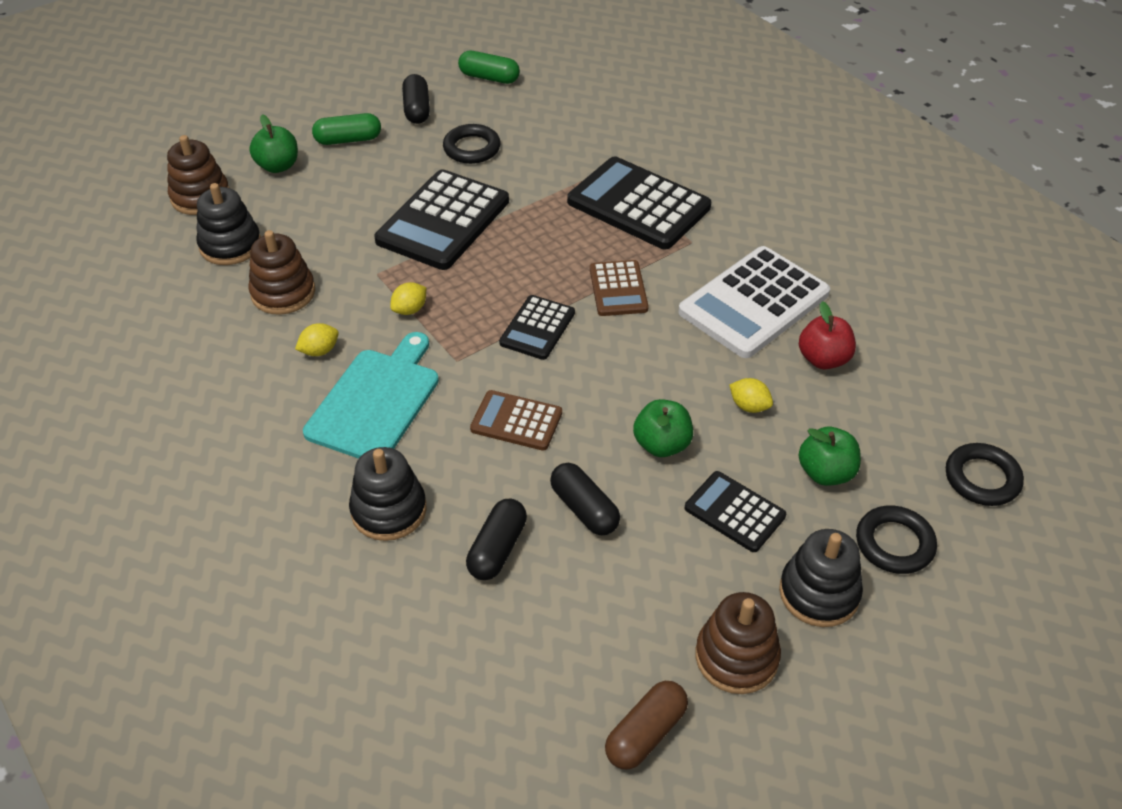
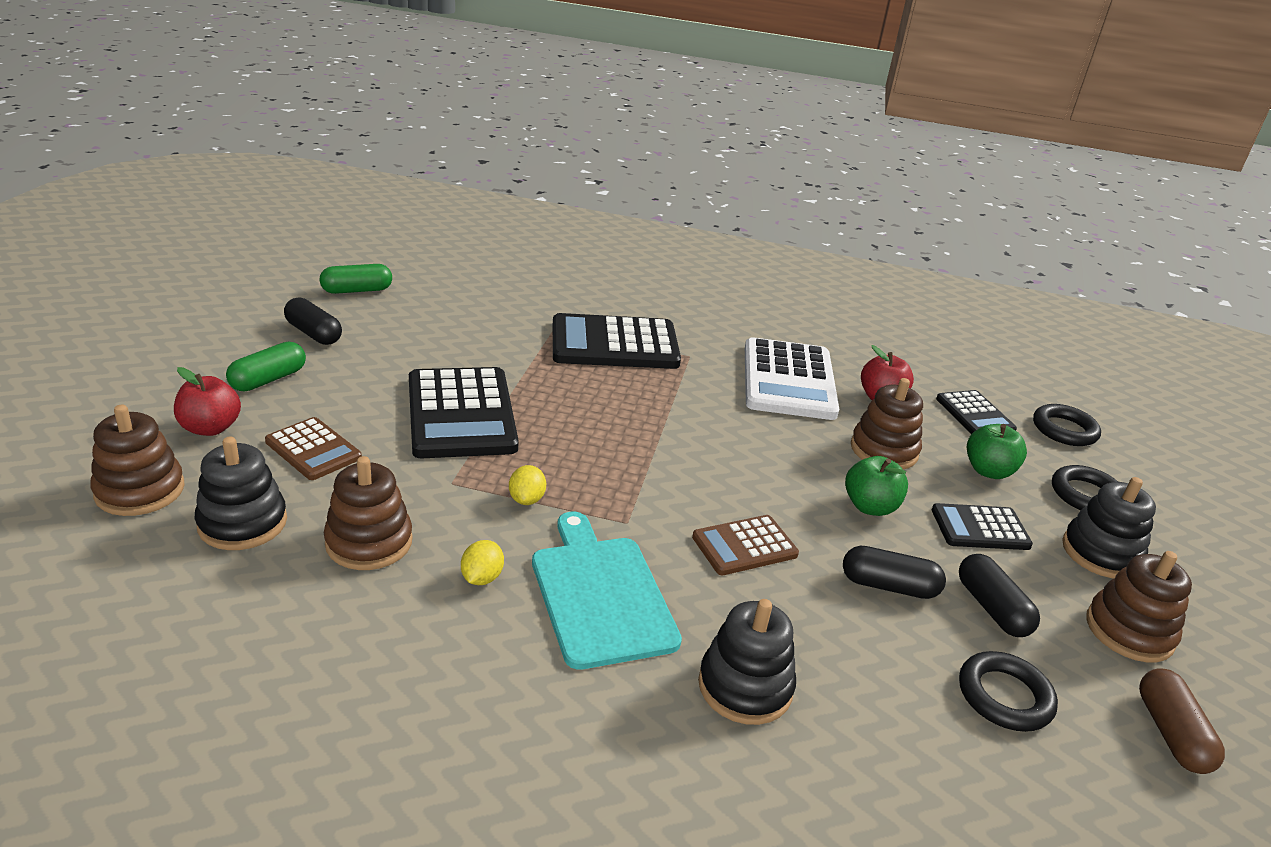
camera: 45 degrees left, 15 degrees down
green apple [249,114,298,173] -> red apple [174,367,241,436]
black ring [443,124,501,164] -> black ring moved to [959,651,1058,732]
black capsule [466,499,527,580] -> black capsule moved to [959,554,1040,637]
black calculator [499,295,575,360] -> black calculator moved to [936,390,1017,434]
brown calculator [590,260,649,316] -> brown calculator moved to [265,417,362,480]
yellow lemon [729,378,773,413] -> brown stacking toy [851,378,923,469]

